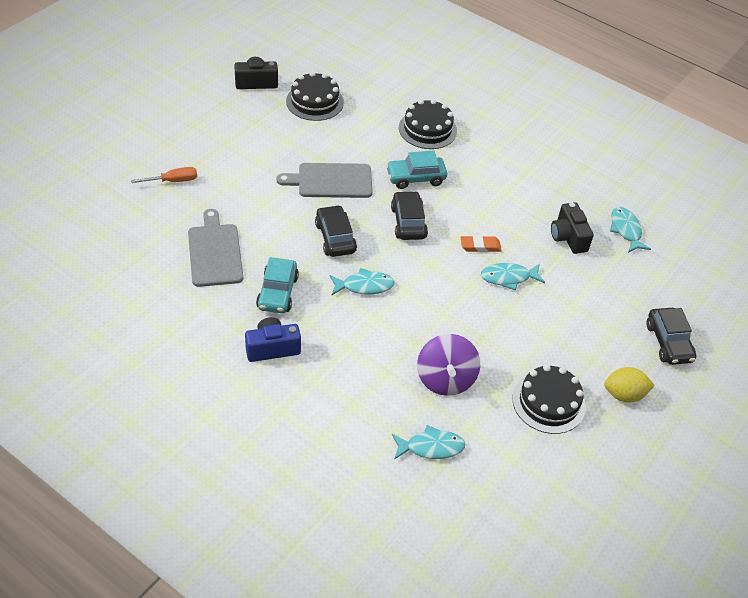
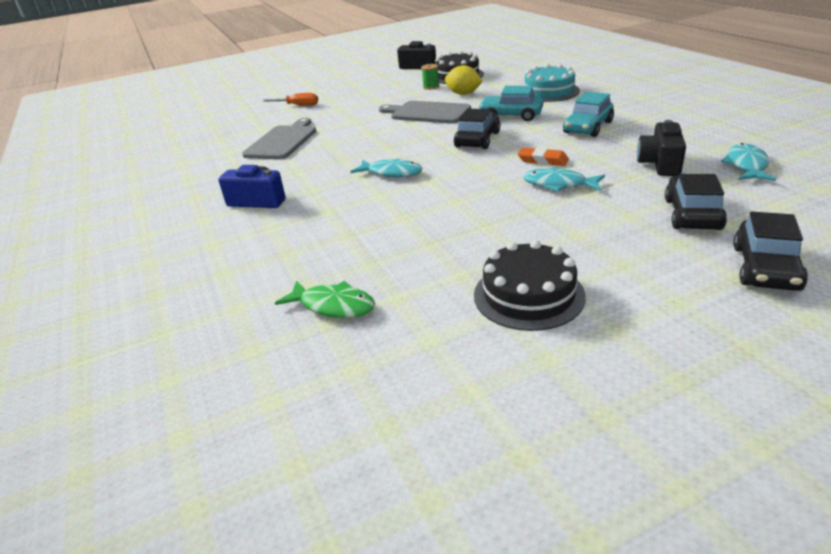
camera: 35 degrees right, 15 degrees down
turquoise car [256,257,299,313] -> turquoise car moved to [563,92,614,137]
black car [315,205,357,257] -> black car moved to [665,174,727,230]
turquoise fish [392,425,466,460] -> green fish [275,280,375,318]
black cake [399,99,457,149] -> turquoise cake [524,64,580,102]
purple spinning top [417,334,480,396] -> none
yellow lemon [604,367,655,402] -> yellow lemon moved to [445,65,483,95]
none -> green spool [421,64,439,90]

